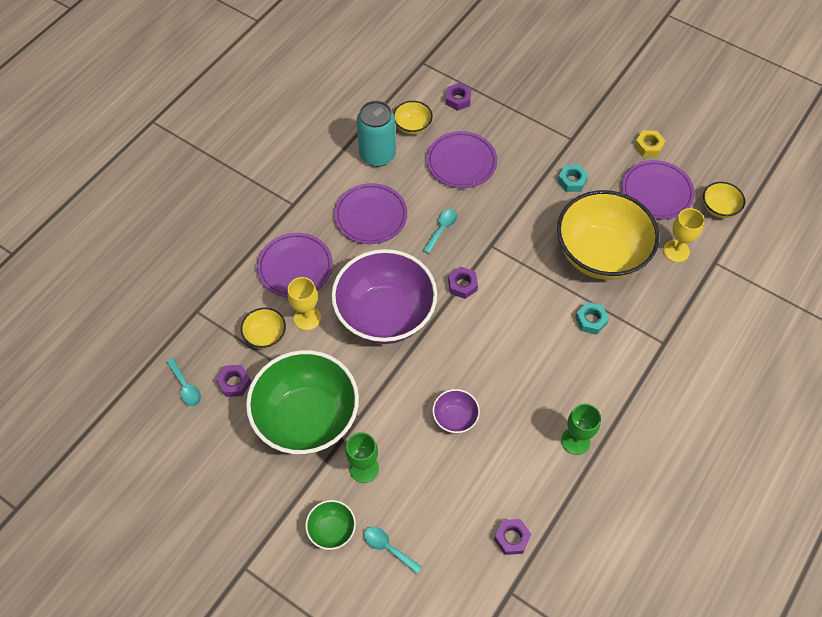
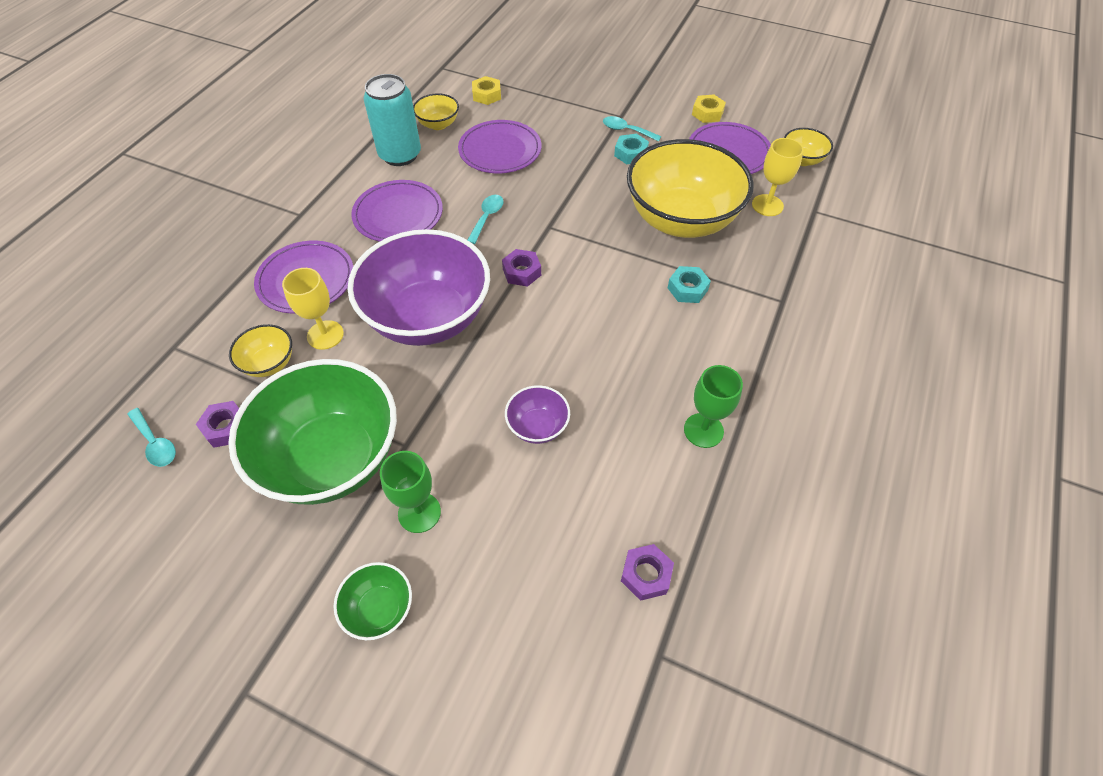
camera: 10 degrees left, 5 degrees down
turquoise spoon [364,527,422,574] -> turquoise spoon moved to [603,116,662,142]
purple nut [446,83,471,111] -> yellow nut [472,76,501,105]

